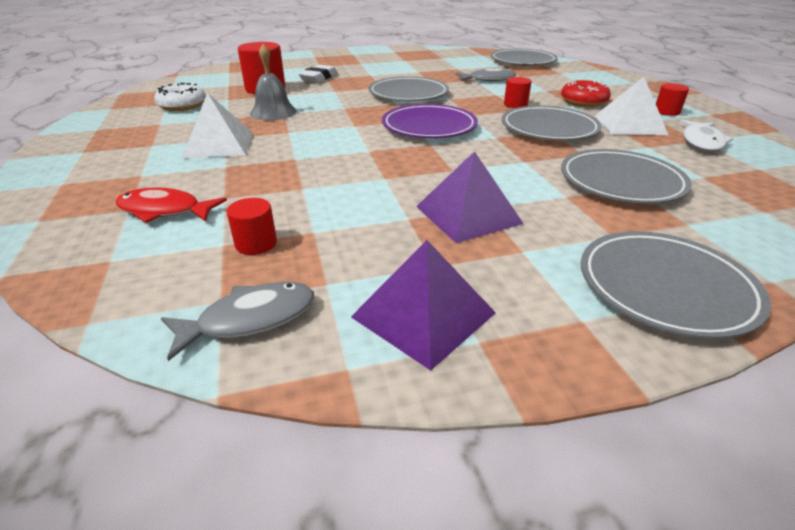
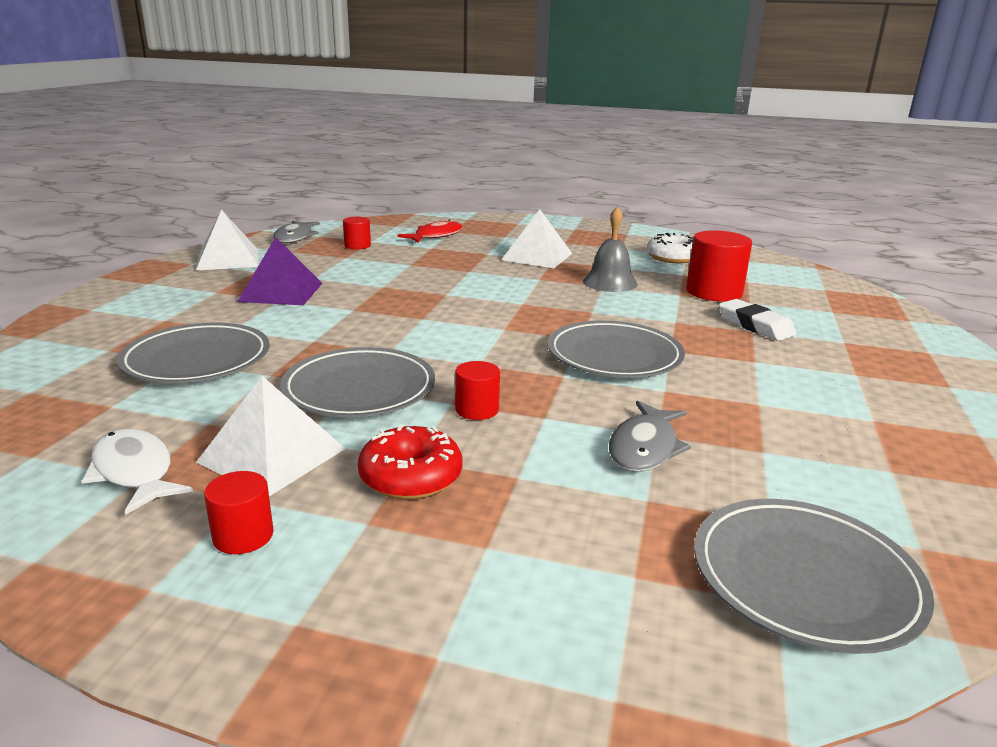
camera: 120 degrees right, 10 degrees down
purple pyramid [351,240,496,371] -> white pyramid [196,210,259,271]
purple plate [382,104,478,138] -> none
grey plate [581,231,771,339] -> none

